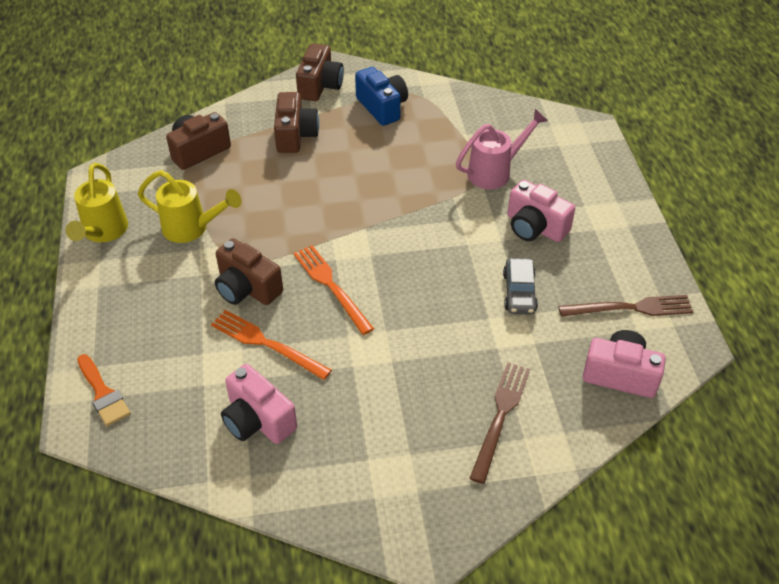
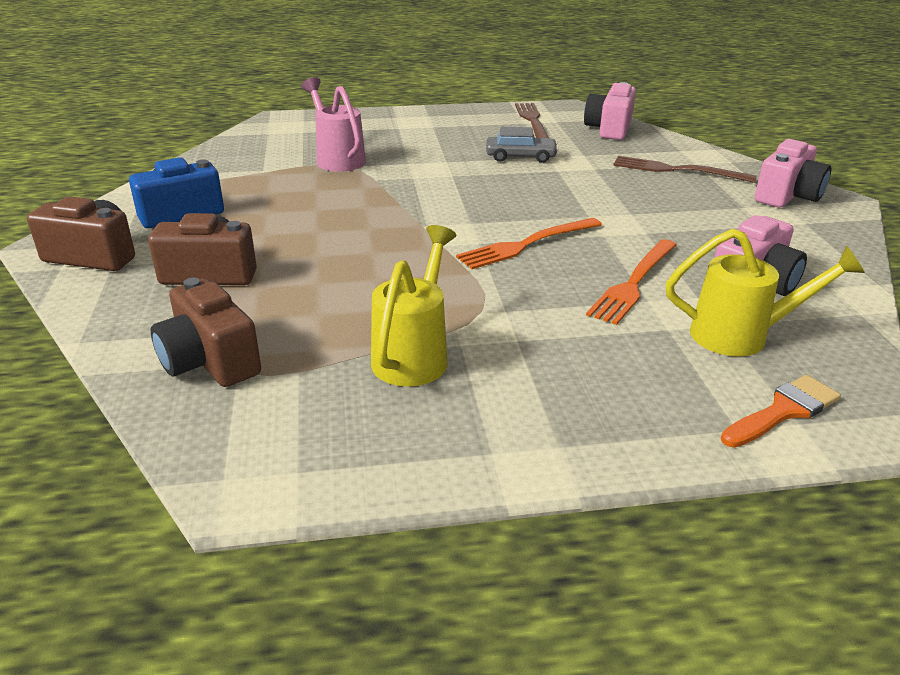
camera: 90 degrees left, 15 degrees down
yellow watering can [65,163,128,242] -> yellow watering can moved to [666,229,865,356]
brown camera [215,238,283,305] -> none
pink camera [507,180,575,242] -> pink camera moved to [754,139,831,208]

